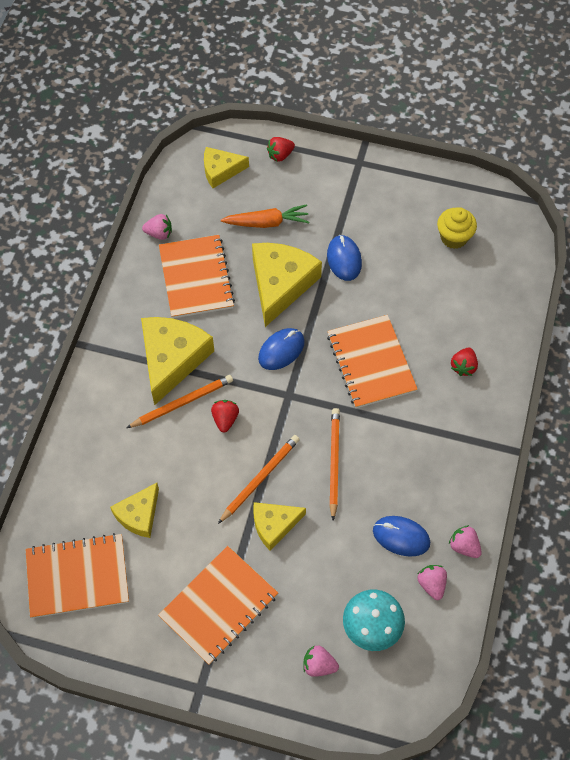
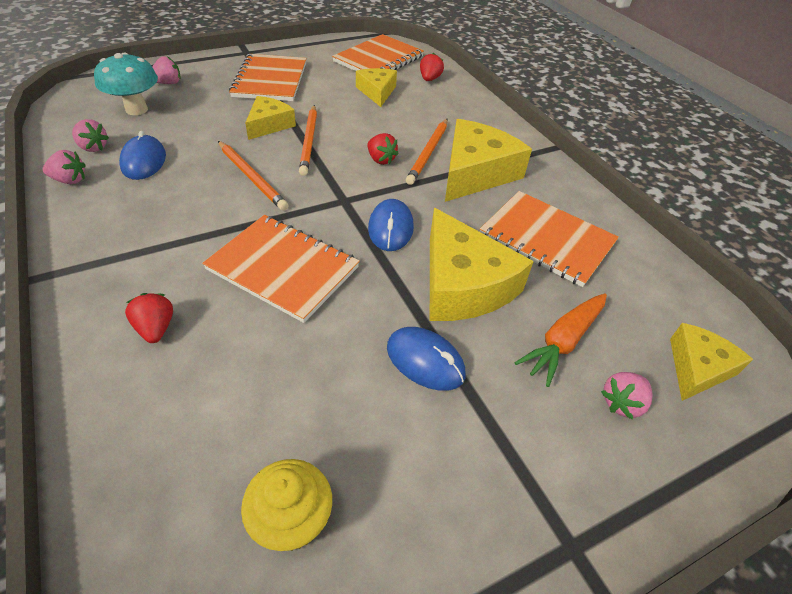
camera: 135 degrees right, 15 degrees down
yellow cheese [141,317,214,405] -> yellow cheese turned 120 degrees counterclockwise [445,119,532,202]
pink strawberry [142,214,172,240] -> pink strawberry moved to [601,372,653,420]
red strawberry [267,137,295,162] -> red strawberry moved to [420,53,444,81]
blue mouse [373,516,430,557] -> blue mouse turned 75 degrees counterclockwise [119,131,166,180]

